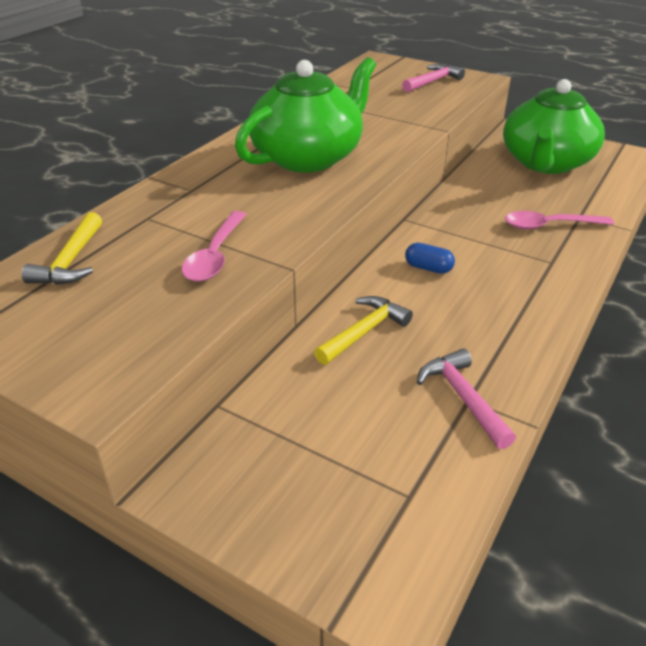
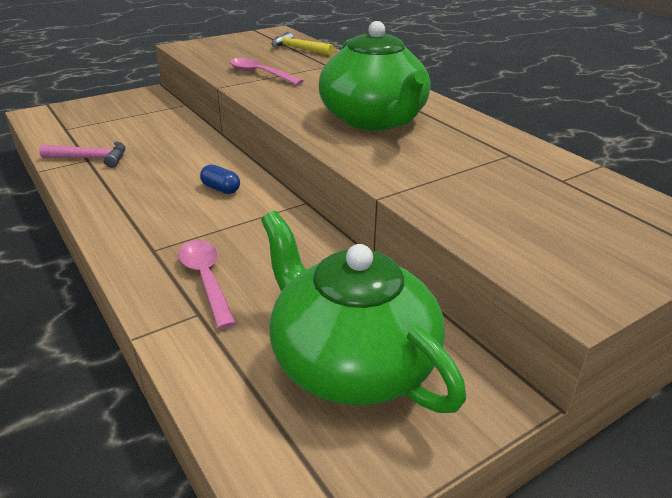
camera: 115 degrees right, 5 degrees down
yellow hammer [314,296,413,365] -> none
pink hammer [402,64,465,93] -> none
blue capsule [405,243,455,274] -> blue capsule turned 75 degrees clockwise [200,164,240,194]
pink spoon [505,211,614,229] -> pink spoon turned 45 degrees counterclockwise [178,240,236,329]

